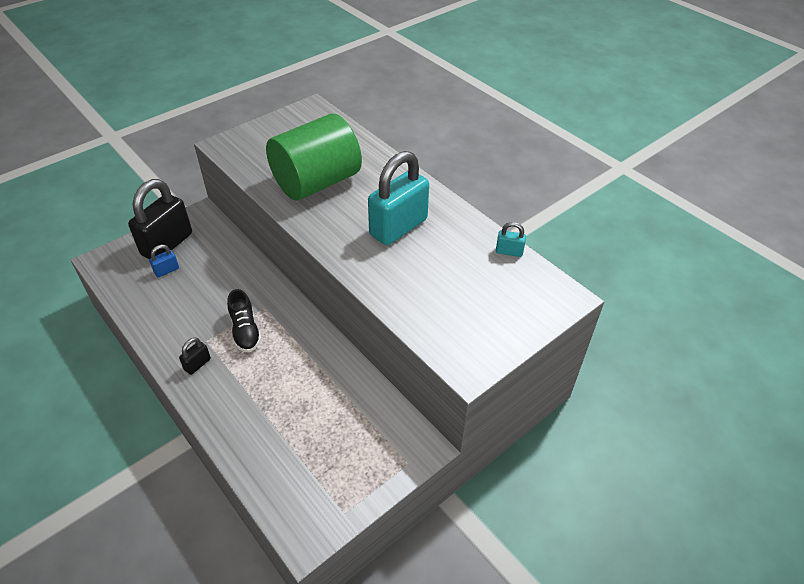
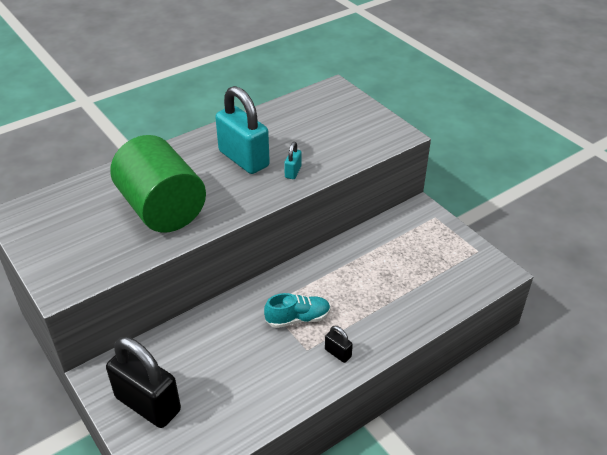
camera: 85 degrees left, 5 degrees down
blue padlock [149,245,179,277] -> none
black shoe [227,289,262,352] -> turquoise shoe [264,293,331,328]
turquoise padlock [496,222,526,257] -> turquoise padlock moved to [284,142,302,179]

